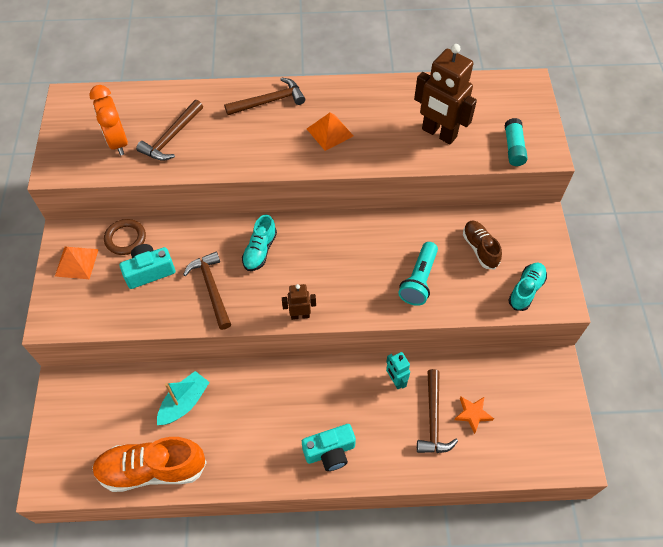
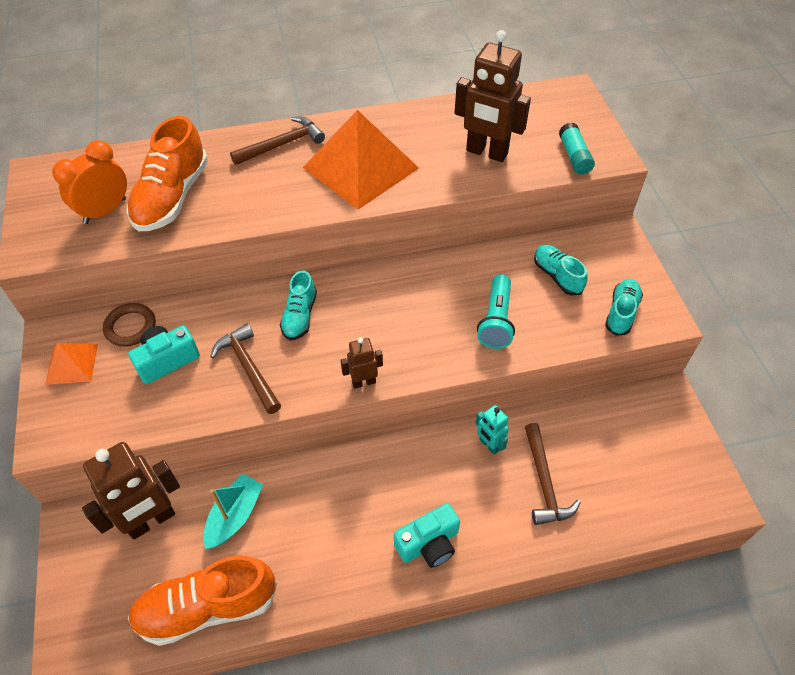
camera: 10 degrees left, 5 degrees down
orange clock [89,85,128,155] -> orange clock turned 75 degrees clockwise [52,140,127,224]
brown hammer [136,100,203,161] -> orange shoe [126,116,208,231]
orange pyramid [307,112,353,151] -> orange pyramid [303,110,419,210], size x2.03
orange star [454,397,494,434] -> none
brown shoe [463,221,502,270] -> turquoise shoe [534,245,588,295]
none -> brown robot [82,442,180,540]

